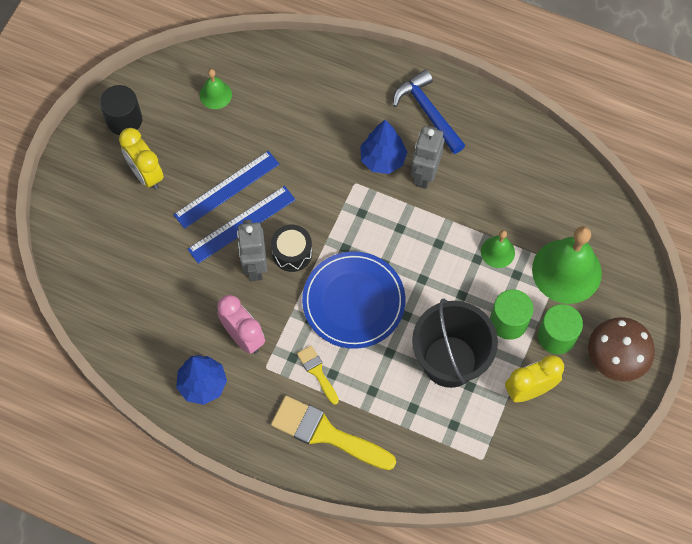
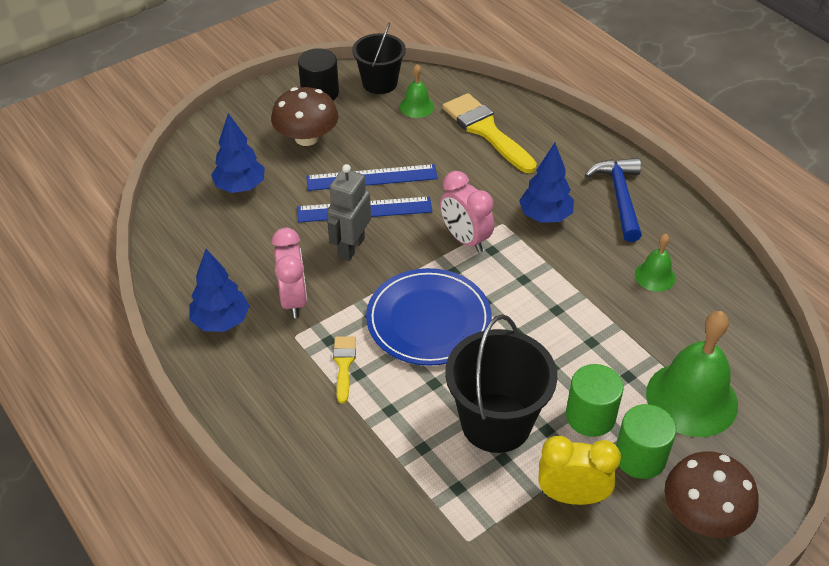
camera: 30 degrees right, 20 degrees down
yellow clock [119,128,164,190] -> brown mushroom [271,87,339,146]
black drum [271,225,312,272] -> none
yellow brush [271,396,396,470] -> yellow brush moved to [442,93,537,173]
grey robot [411,126,444,189] -> none
green bell [481,230,515,268] -> green bell moved to [635,234,676,292]
none -> blue tree [211,113,265,193]
none -> black bucket [352,23,406,94]
none -> pink clock [440,171,494,253]

